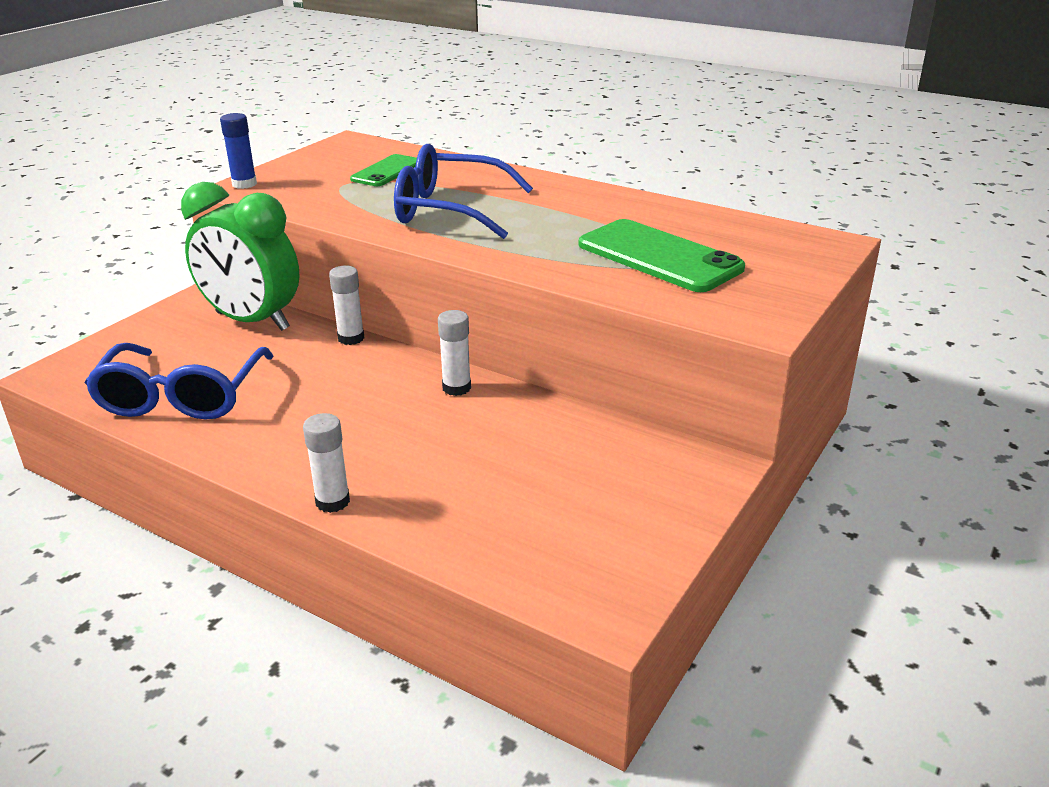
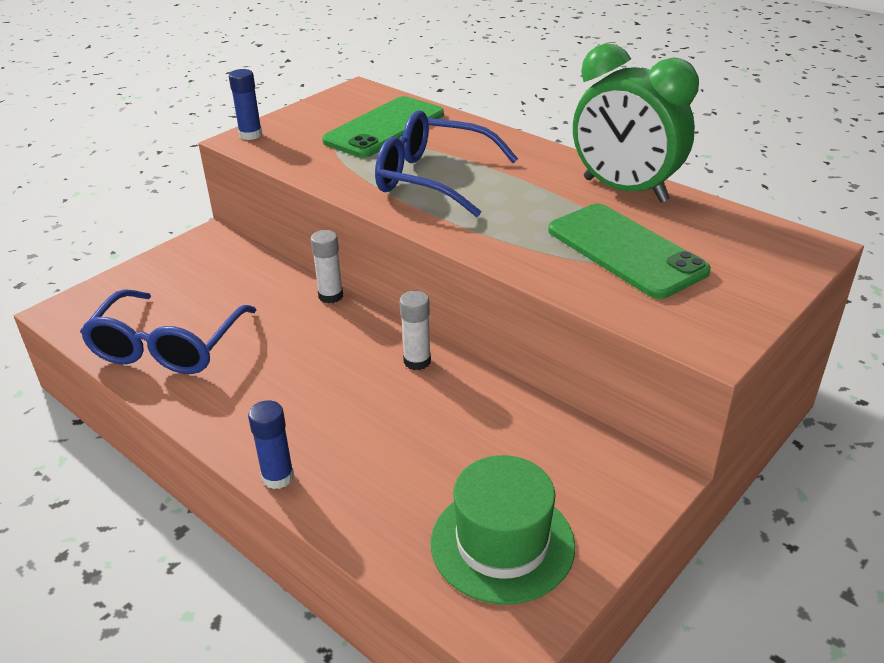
camera: 10 degrees right, 5 degrees up
green clock [181,182,300,331] -> green clock moved to [573,43,699,202]
white glue stick [303,413,350,513] -> blue glue stick [248,400,294,489]
green phone [350,154,417,186] -> green phone [322,96,444,158], size x1.68
none -> green hat [431,455,575,605]

